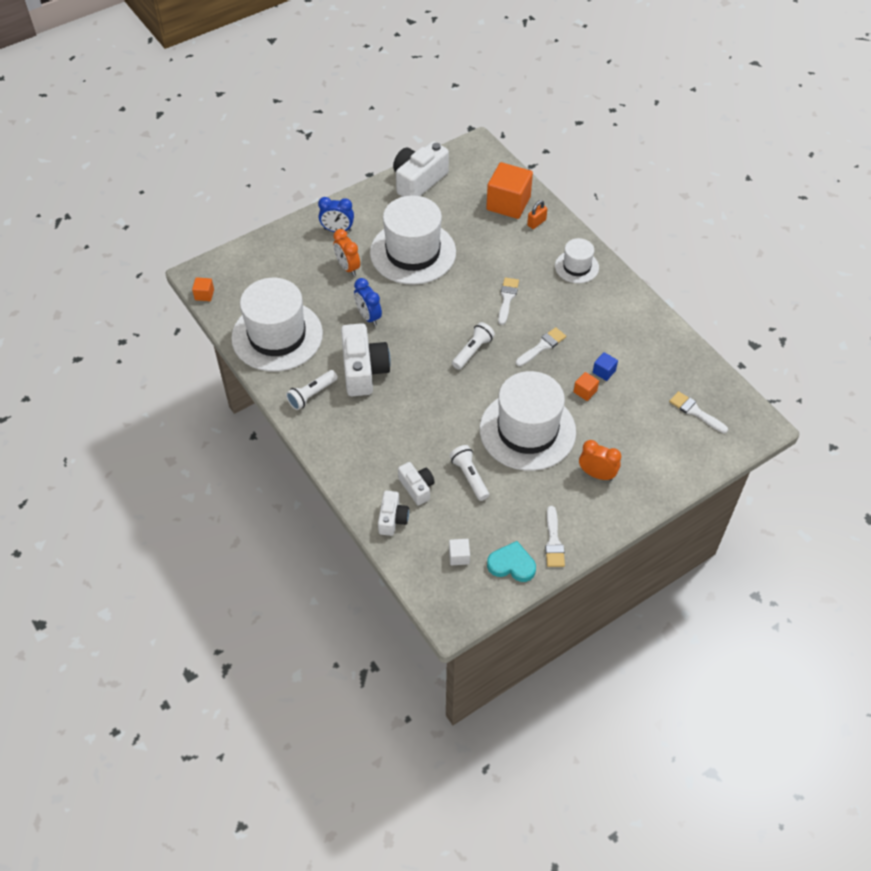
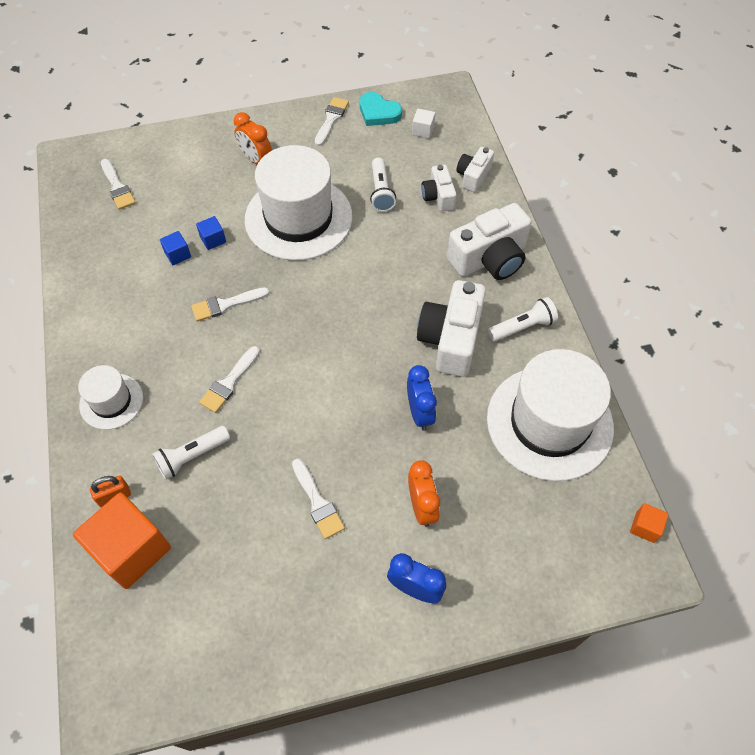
camera: 160 degrees left, 5 degrees up
white hat [370,195,456,285] -> white brush [292,459,345,539]
white camera [393,141,449,197] -> white camera moved to [447,203,532,280]
white flashlight [452,322,495,370] -> white flashlight moved to [152,426,230,480]
orange cube [573,372,599,401] -> blue cube [196,216,226,250]

